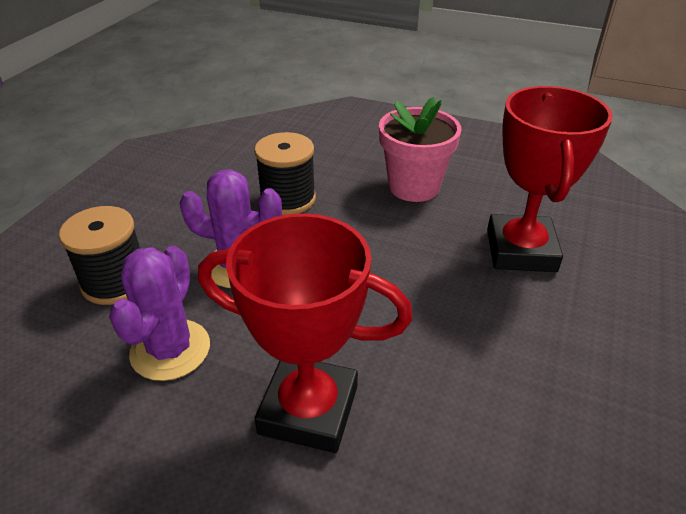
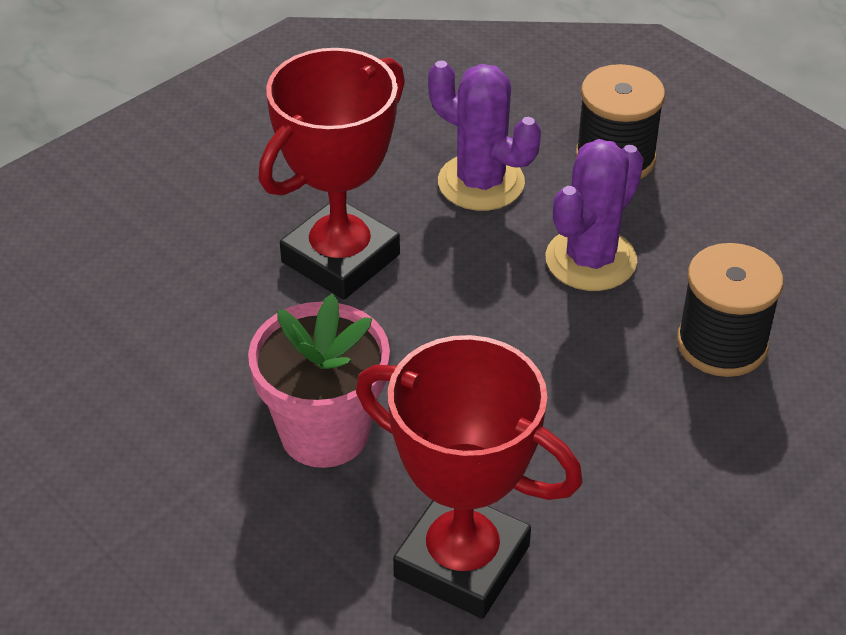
camera: 115 degrees right, 5 degrees up
pink flower pot [379,97,462,202] -> pink flower pot moved to [248,293,390,468]

